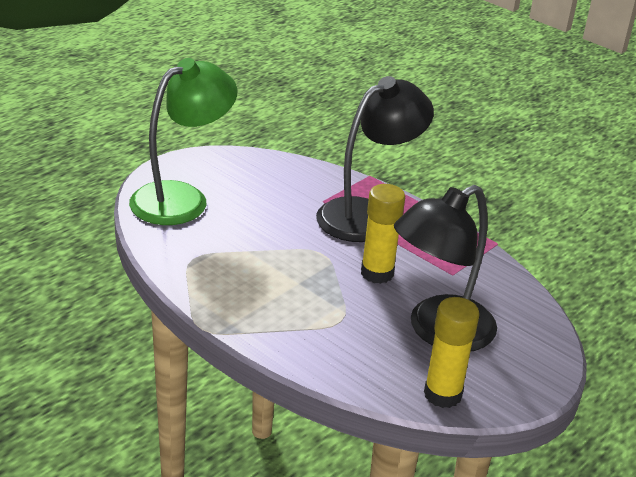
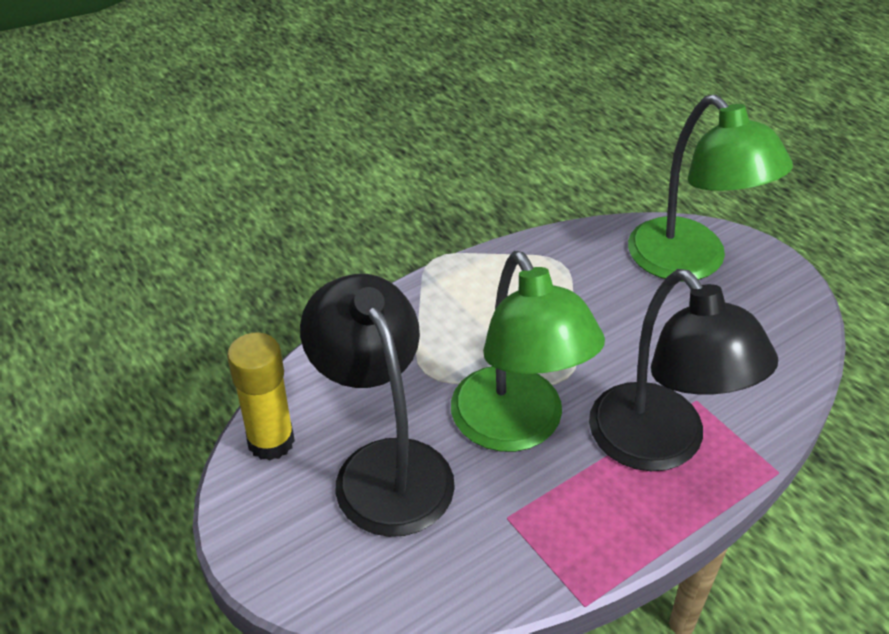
camera: 105 degrees right, 10 degrees up
yellow glue stick [361,184,405,284] -> green lamp [451,251,605,452]

